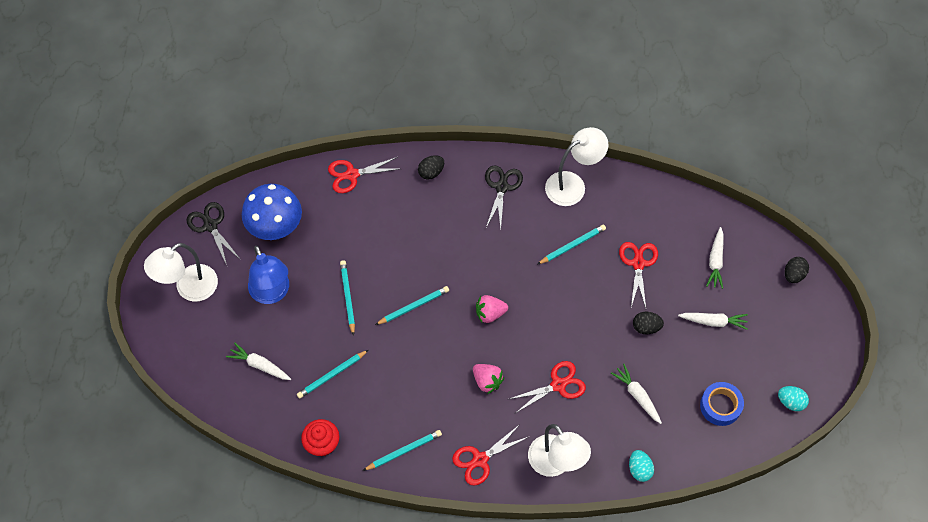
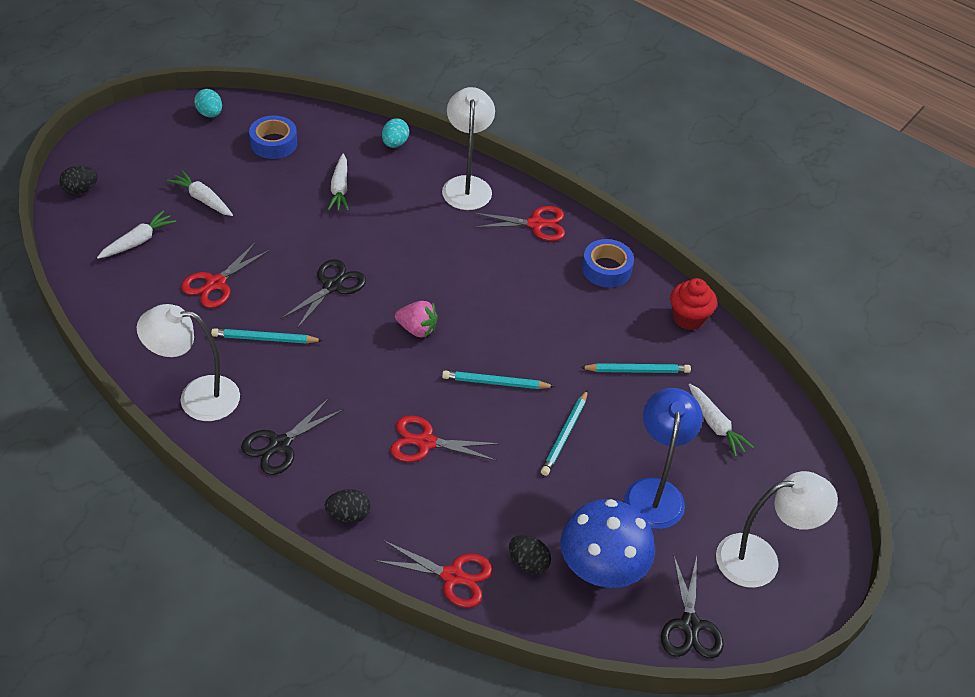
camera: 150 degrees left, 15 degrees down
turquoise pencil [363,430,442,471] -> blue tape [582,239,634,288]
pink strawberry [473,364,504,394] -> none
red scissors [510,361,586,413] -> red scissors moved to [390,415,500,462]
black egg [633,312,664,334] -> black egg moved to [509,535,551,575]
none -> black scissors [281,259,366,329]

